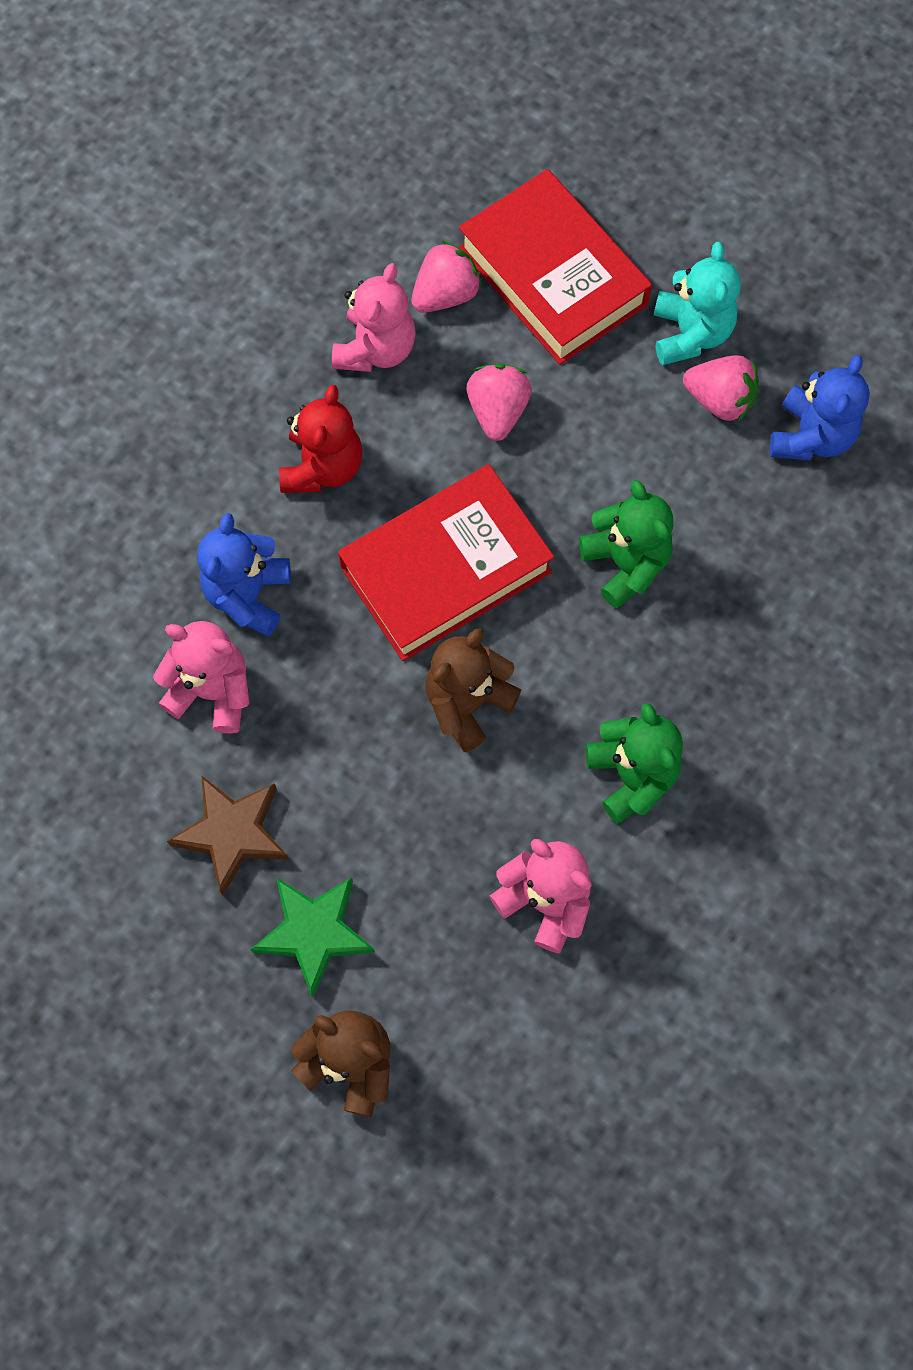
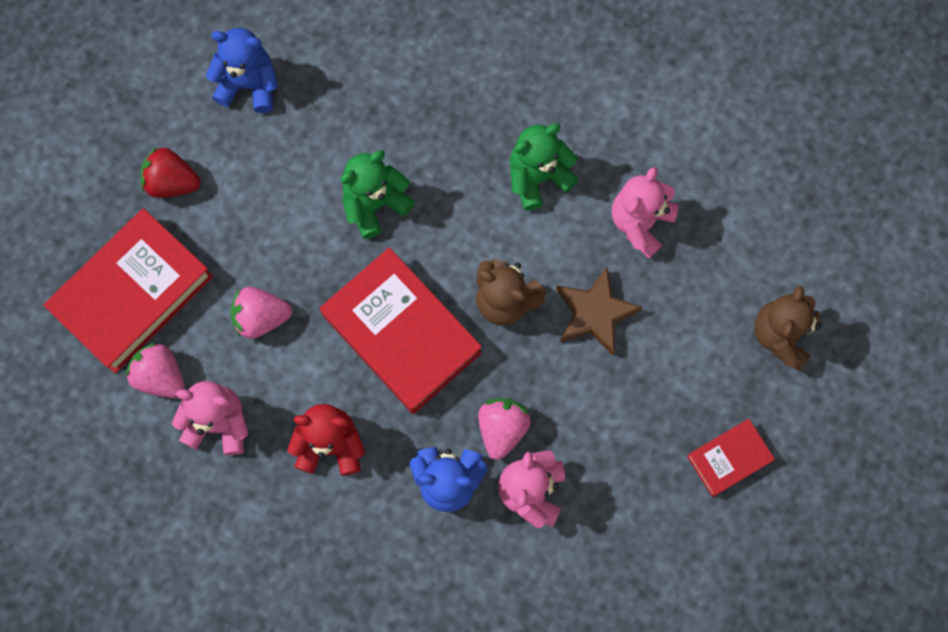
camera: 100 degrees left, 5 degrees up
brown star [167,775,289,895] -> brown star moved to [556,267,643,355]
green star [250,877,375,997] -> none
turquoise teddy bear [654,242,741,365] -> red strawberry [141,147,201,198]
pink strawberry [683,355,759,423] -> pink strawberry moved to [478,398,531,460]
none -> red book [687,419,775,497]

